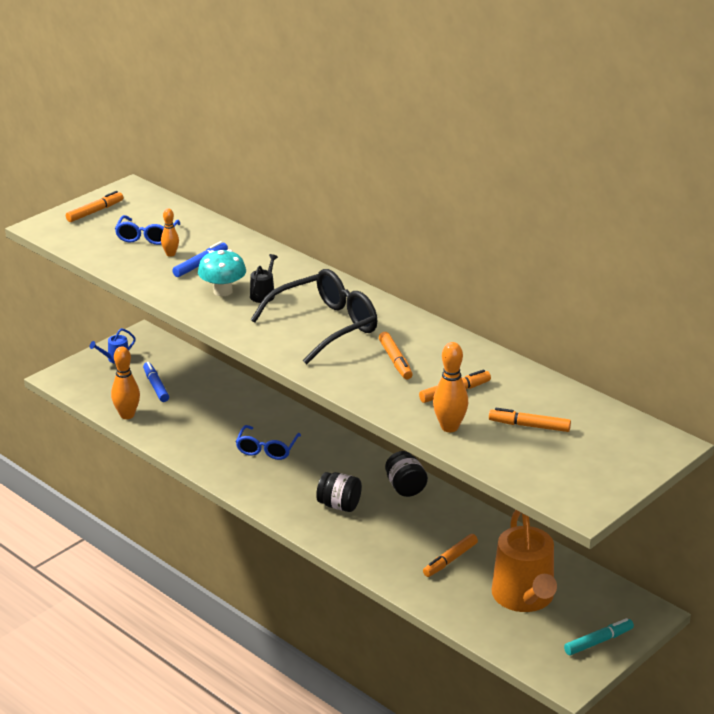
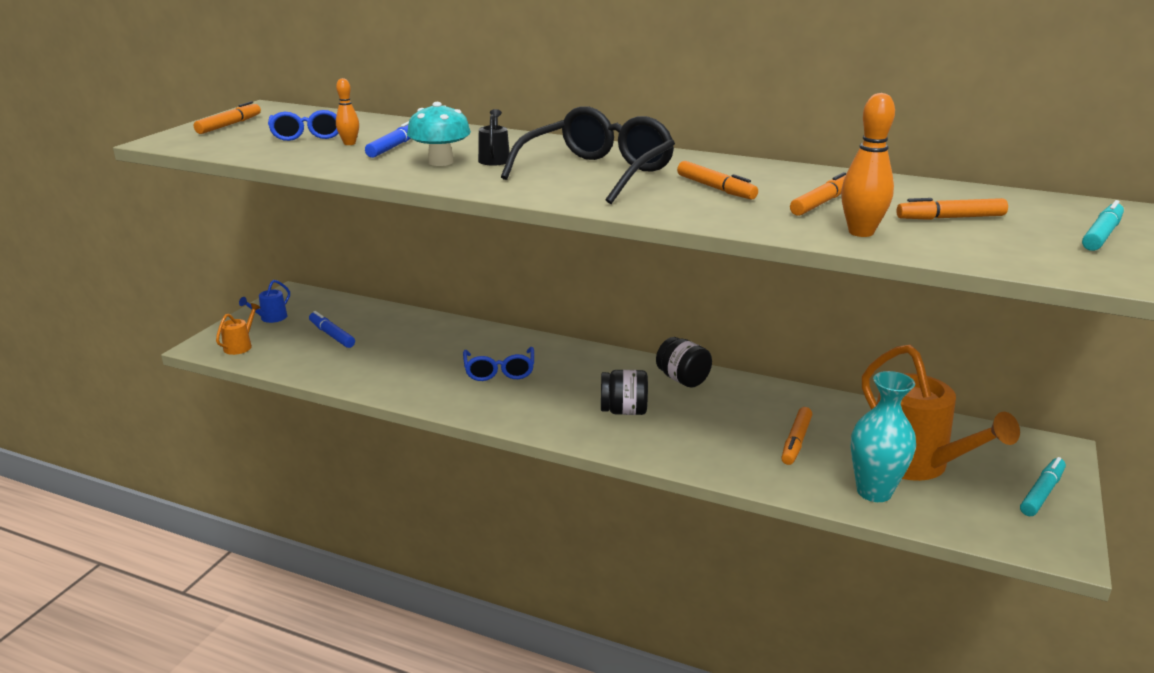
camera: 20 degrees left, 5 degrees down
orange bowling pin [111,346,140,419] -> none
none -> orange watering can [216,303,260,355]
none -> turquoise vase [851,371,916,502]
none -> turquoise marker [1082,200,1124,251]

